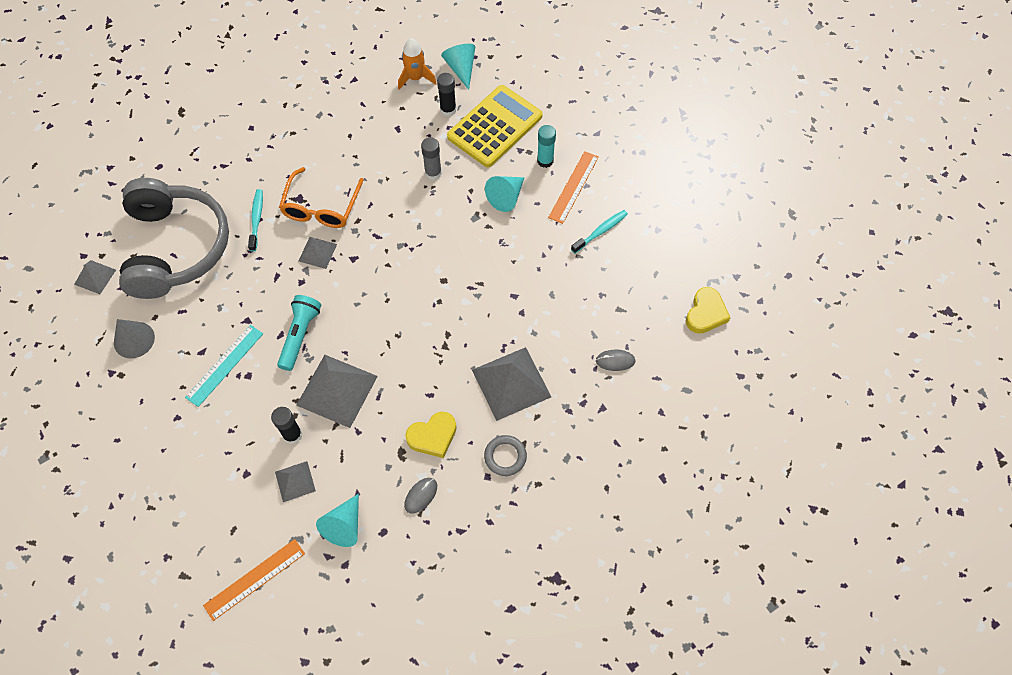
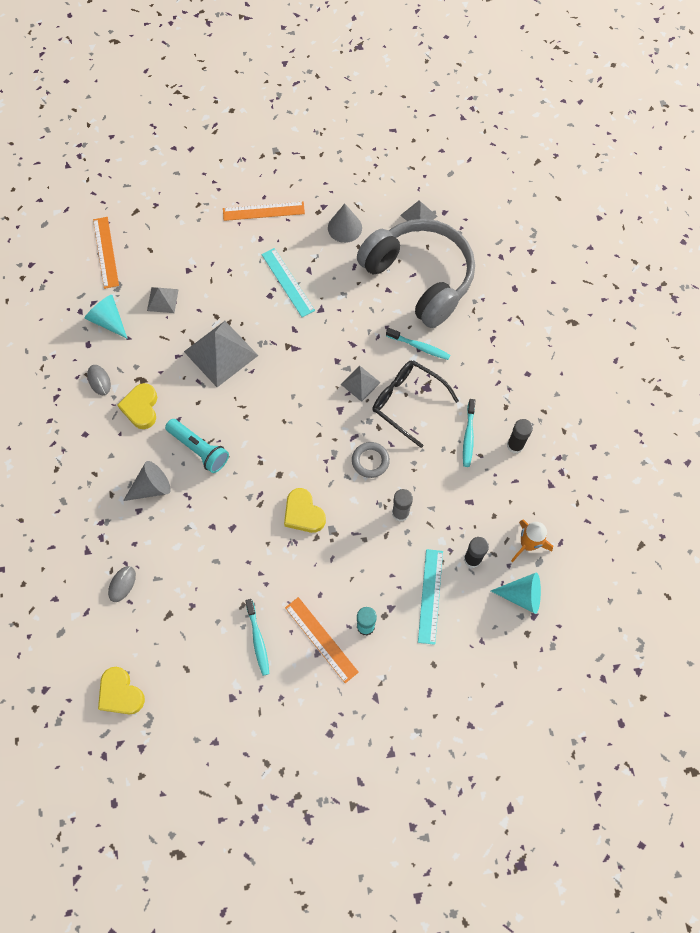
camera: 115 degrees right, 5 degrees up
grey headphones [119,178,229,299] -> grey headphones turned 150 degrees counterclockwise [357,219,475,328]
black glue stick [271,407,302,444] -> black glue stick moved to [507,419,533,453]
turquoise flashlight [277,295,321,371] -> turquoise flashlight moved to [165,419,229,473]
orange glasses [279,167,364,228] -> black glasses [372,360,459,448]
yellow calculator [447,85,543,167] -> turquoise ruler [418,549,443,645]
grey pyramid [472,347,551,421] -> grey cone [123,461,171,501]
grey ring [484,435,527,476] -> grey ring moved to [352,442,390,478]
turquoise cone [485,176,524,212] -> none
none -> orange ruler [223,202,305,221]
none -> yellow heart [284,488,326,533]
none -> turquoise toothbrush [463,399,475,467]

